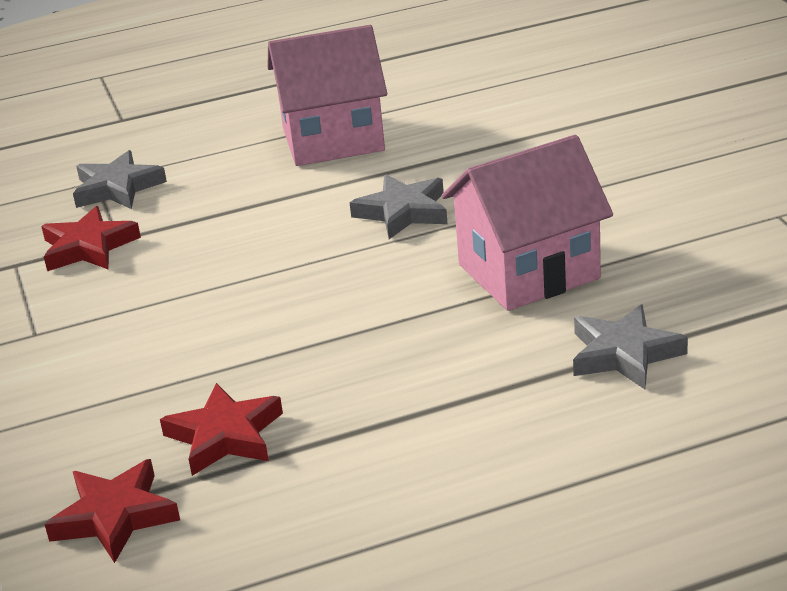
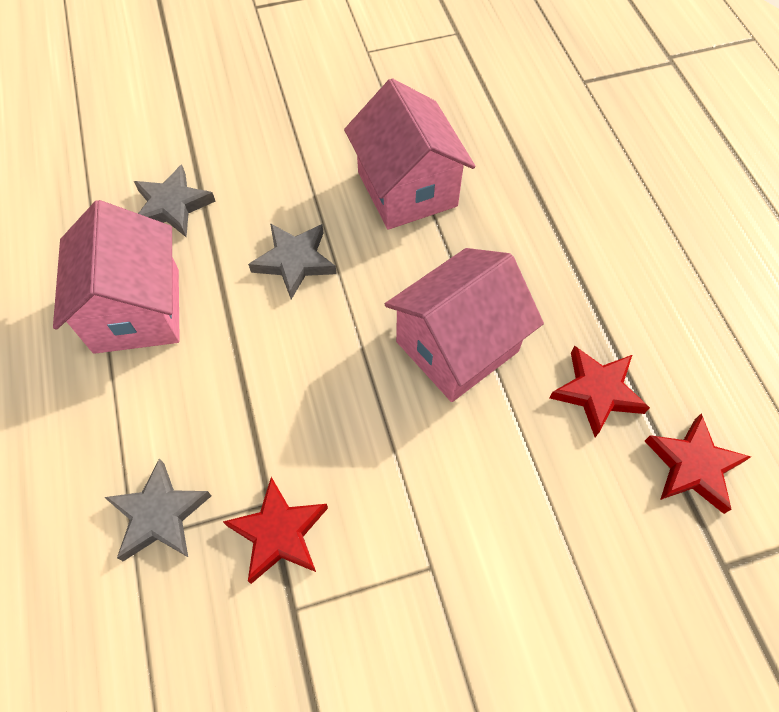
camera: 90 degrees left, 30 degrees up
grey star [573,304,688,389] -> grey star moved to [134,164,216,237]
none -> pink house [385,248,544,402]

